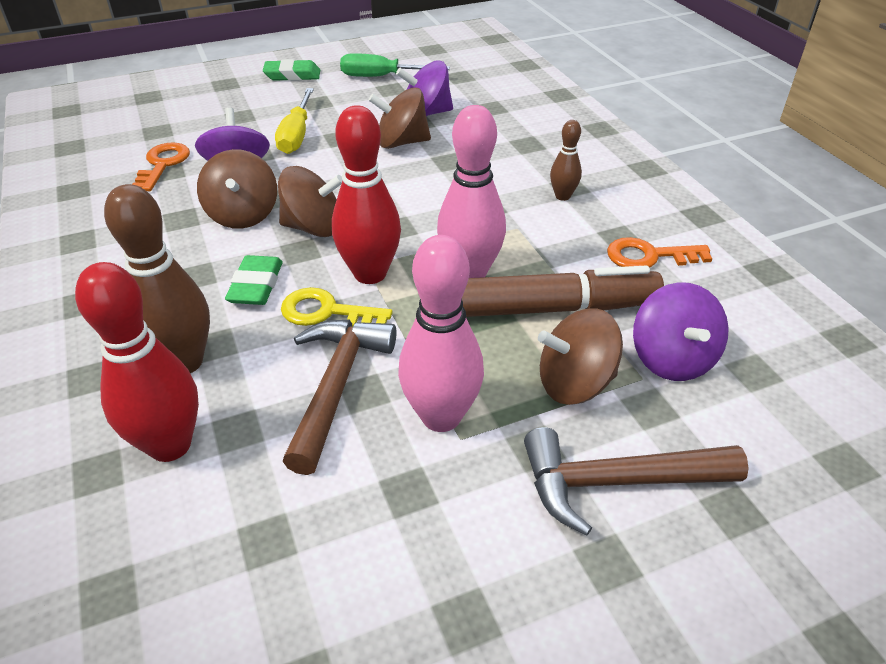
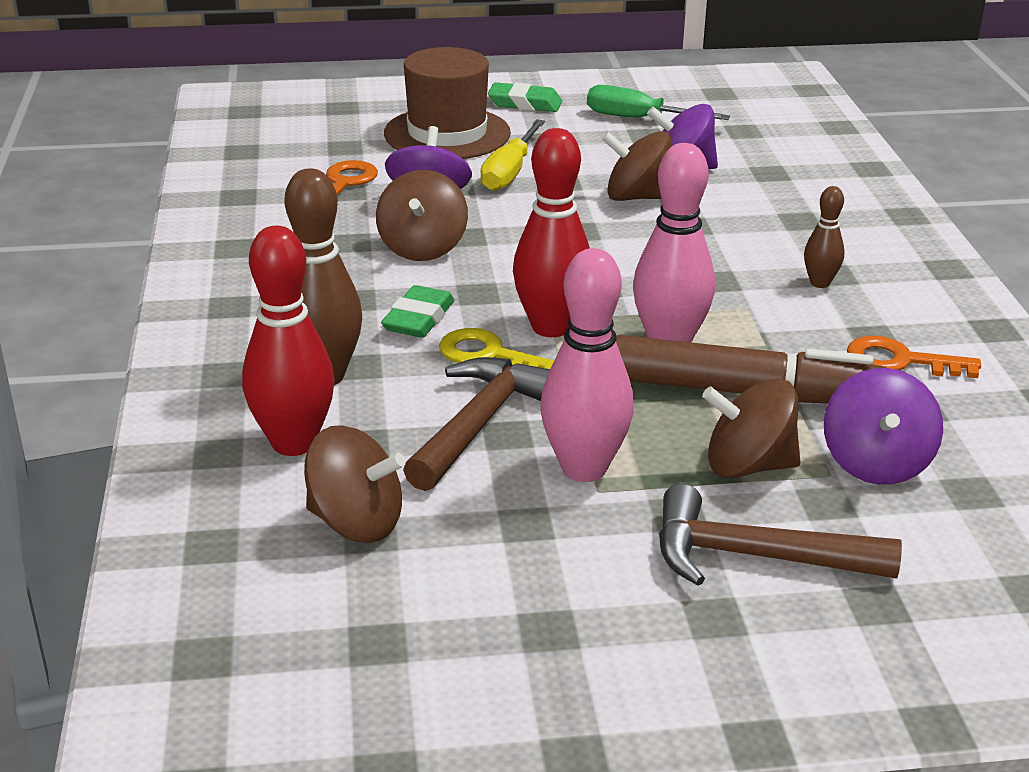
camera: 15 degrees right, 10 degrees down
brown spinning top [278,166,343,237] -> brown spinning top moved to [304,425,406,543]
none -> brown hat [384,47,511,159]

